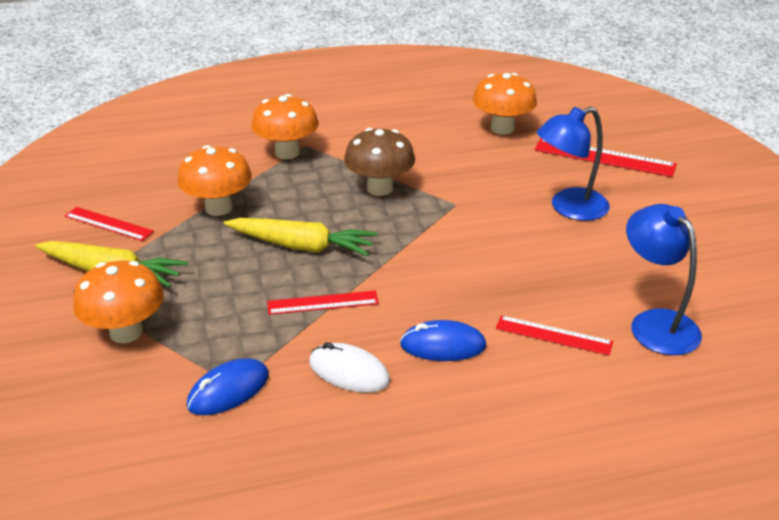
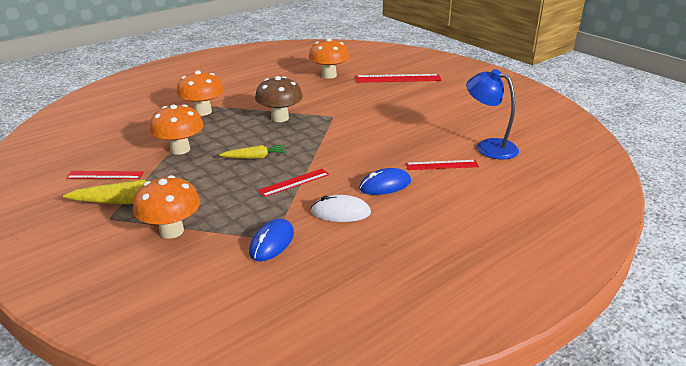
camera: 25 degrees left, 5 degrees down
yellow carrot [224,218,377,256] -> yellow carrot [219,145,287,159], size x0.61
blue lamp [537,107,610,221] -> none

